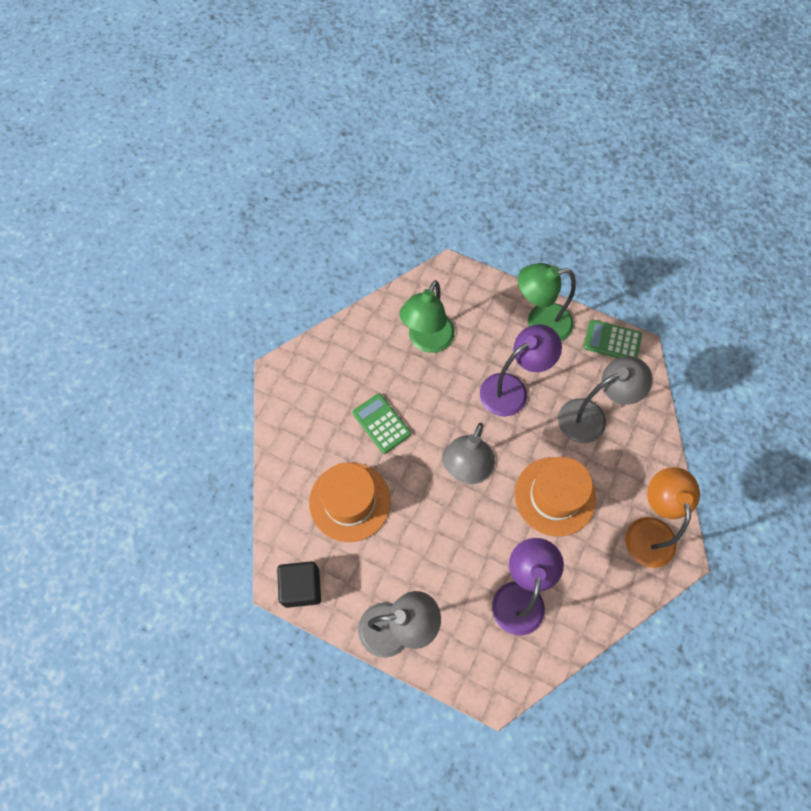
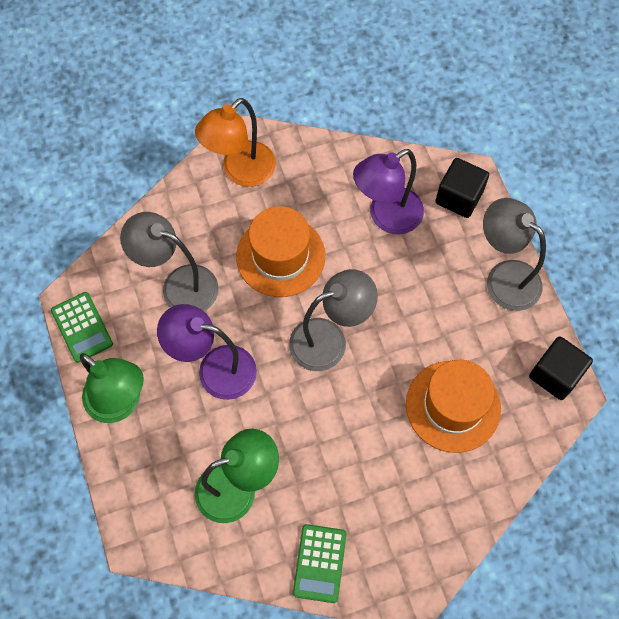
camera: 135 degrees left, 0 degrees up
green calculator [352,394,411,454] -> green calculator moved to [293,524,347,603]
none -> black cube [436,158,489,218]

